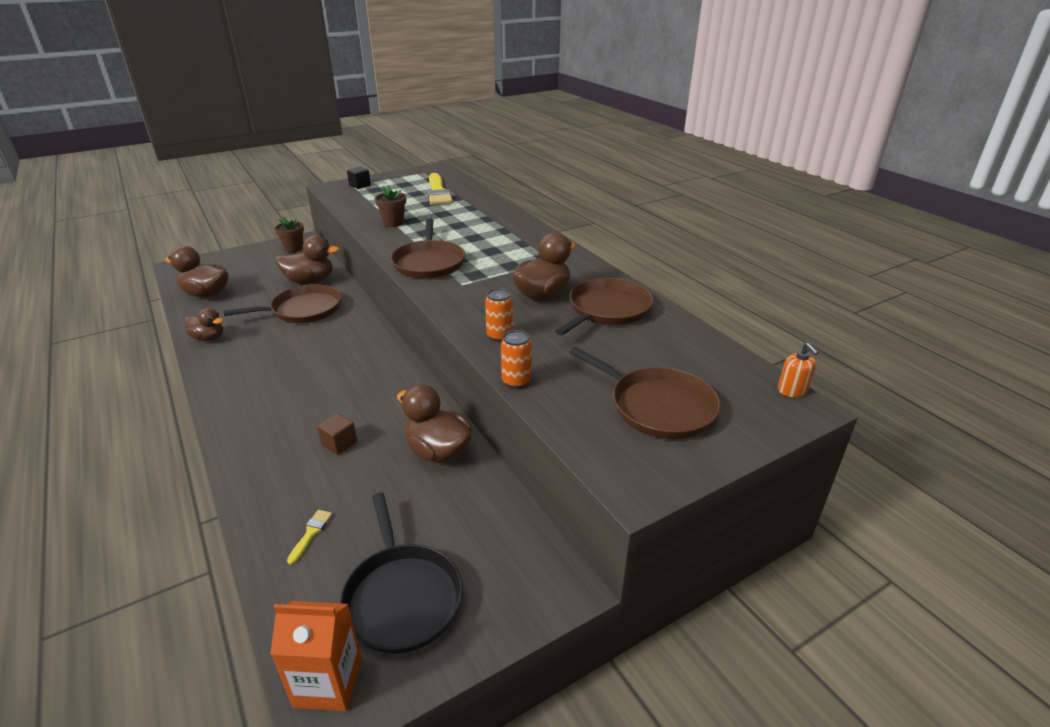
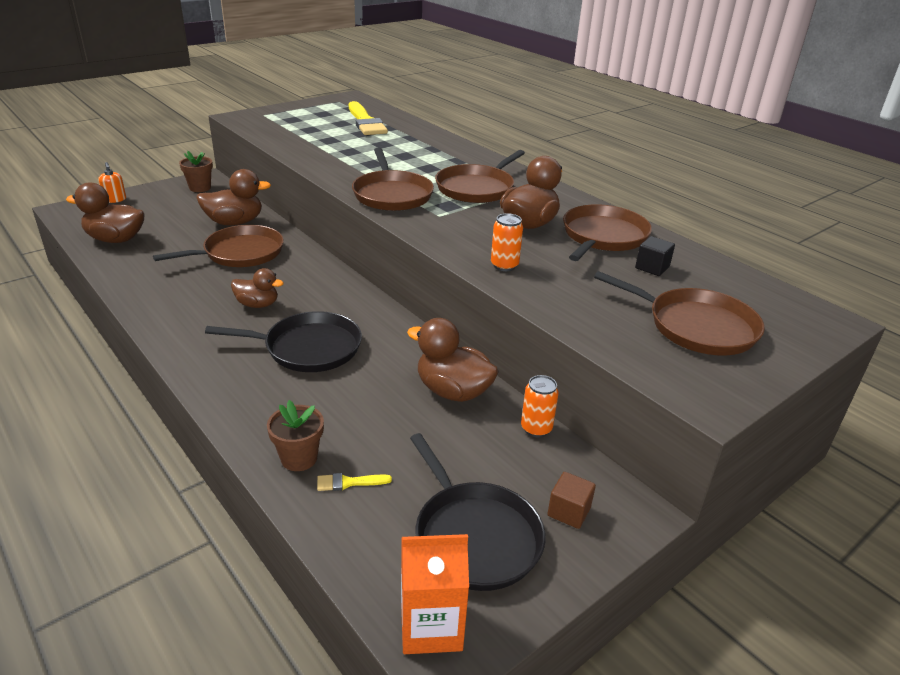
camera: 10 degrees left, 0 degrees up
brown duck [185,308,223,341] -> brown duck moved to [231,268,284,308]
yellow brush [287,510,332,565] -> yellow brush turned 105 degrees counterclockwise [317,473,392,491]
brown cube [317,413,357,455] -> brown cube moved to [548,472,596,529]
black cube [347,167,371,189] -> black cube moved to [635,236,675,276]
brown flower pot [375,186,406,227] -> brown flower pot moved to [267,400,324,471]
orange can [501,330,532,389] -> orange can moved to [521,375,559,437]
orange soap dispenser [778,343,819,397] -> orange soap dispenser moved to [98,162,126,203]
none -> black pan [205,311,362,372]
none -> brown pan [435,150,525,203]

